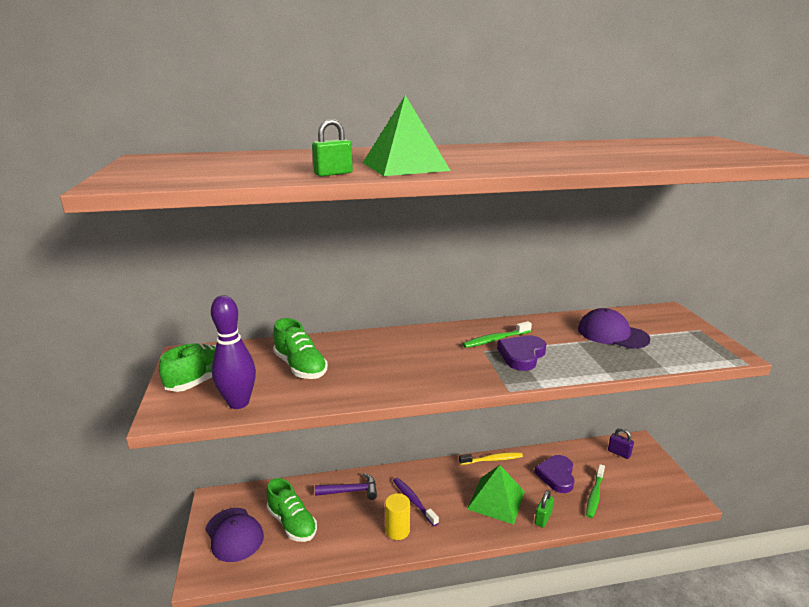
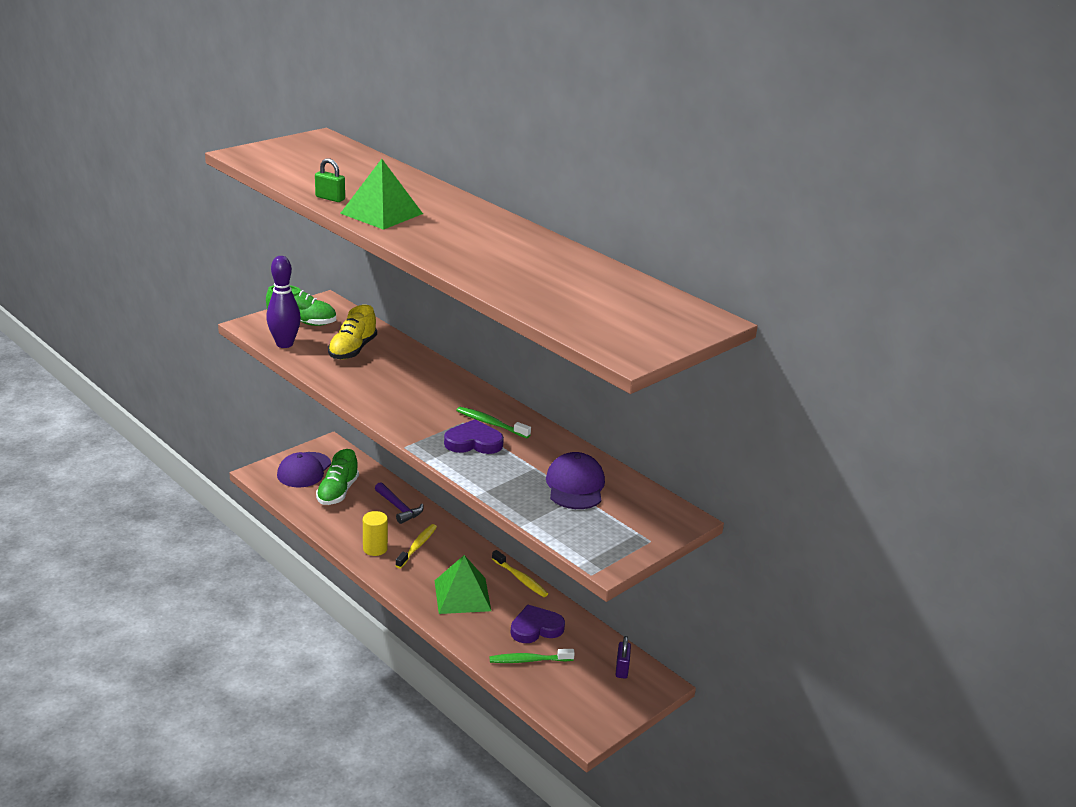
camera: 55 degrees right, 5 degrees up
green shoe [273,318,328,379] -> yellow shoe [328,305,377,360]
purple toothbrush [393,478,439,526] -> yellow toothbrush [395,524,437,568]
green padlock [534,490,554,528] -> none

